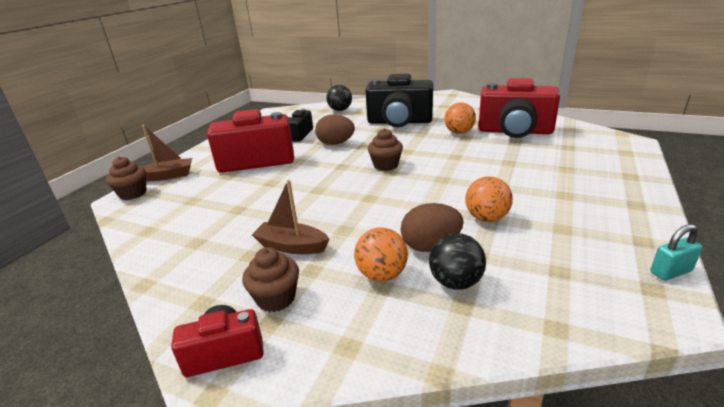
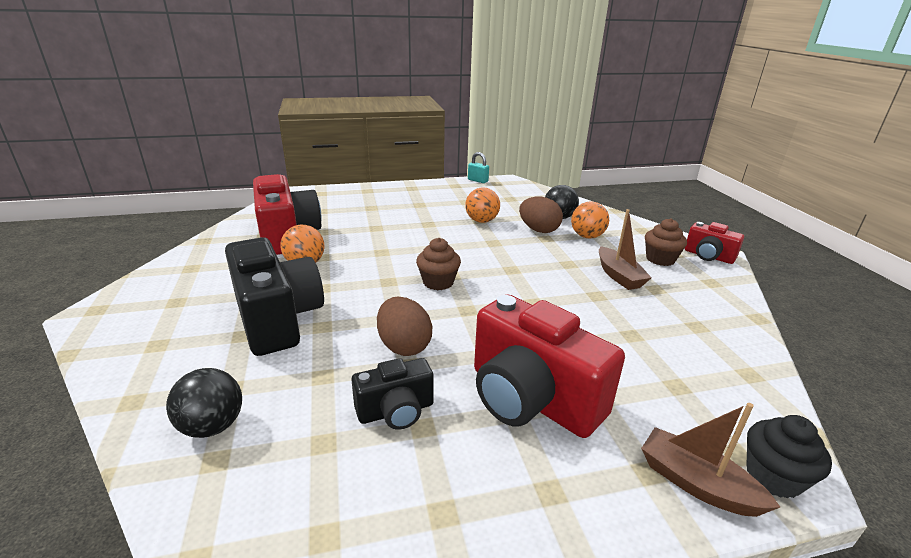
camera: 130 degrees left, 0 degrees up
brown cupcake [106,156,146,200] -> black cupcake [746,415,832,499]

